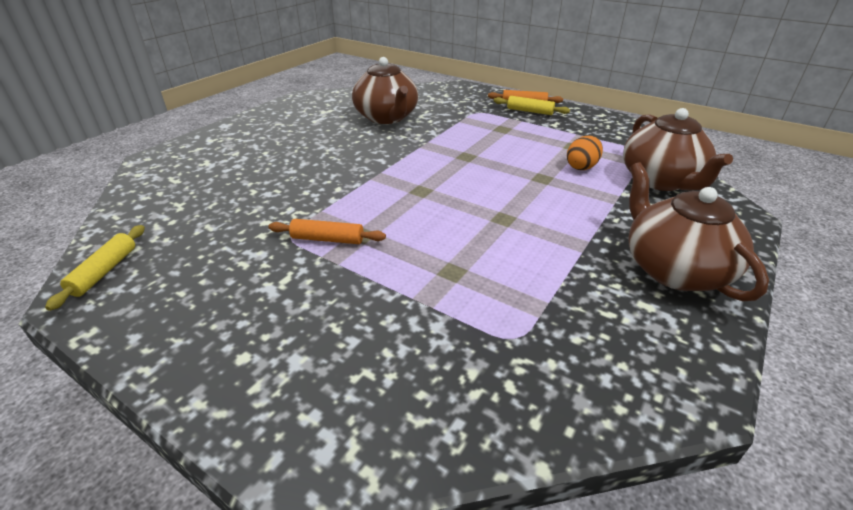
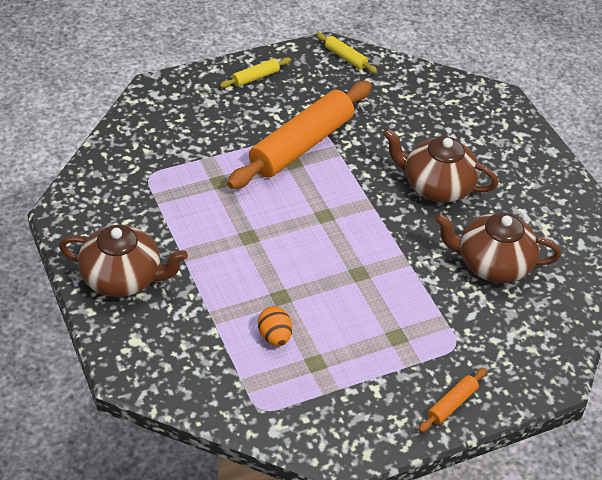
camera: 120 degrees right, 10 degrees up
orange rolling pin [268,219,386,244] -> orange rolling pin [227,81,372,189], size x2.38
yellow rolling pin [494,96,570,115] -> yellow rolling pin moved to [220,57,291,88]
brown teapot [623,108,733,191] -> brown teapot moved to [383,128,498,202]

